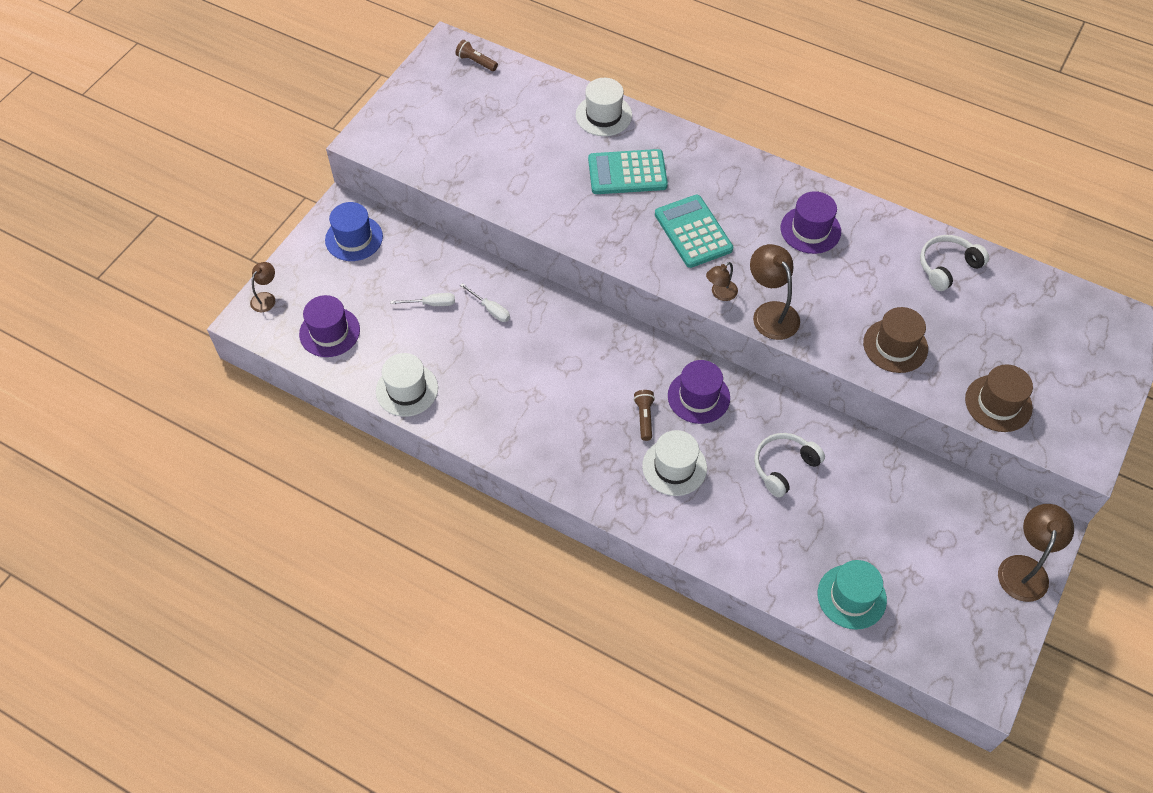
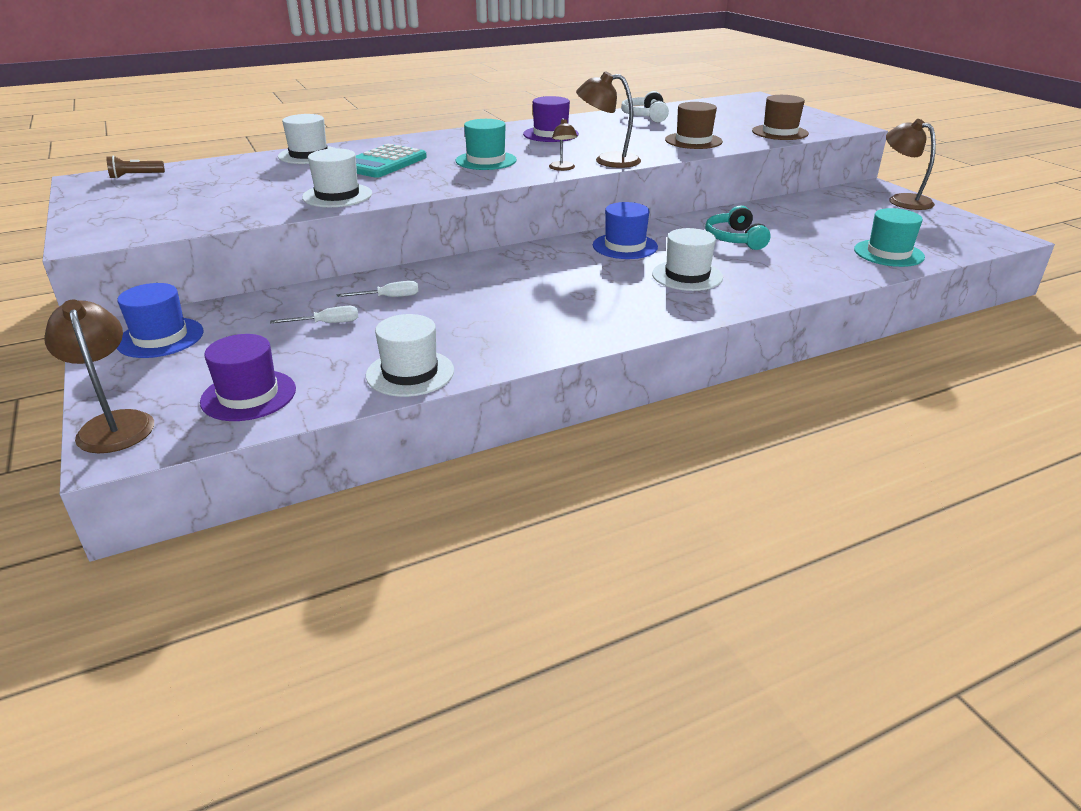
camera: 55 degrees left, 25 degrees down
brown lamp [250,262,275,312] -> brown lamp [44,299,154,453], size x1.76
white screwdriver [390,293,455,306] -> white screwdriver turned 45 degrees clockwise [270,306,358,323]
brown flashlight [633,390,655,441] -> none
turquoise calculator [655,195,733,268] -> turquoise hat [456,119,517,170]
purple hat [668,360,730,424] -> blue hat [593,202,658,259]
white headphones [754,433,825,498] -> turquoise headphones [705,206,771,250]
none -> white hat [302,148,372,207]

